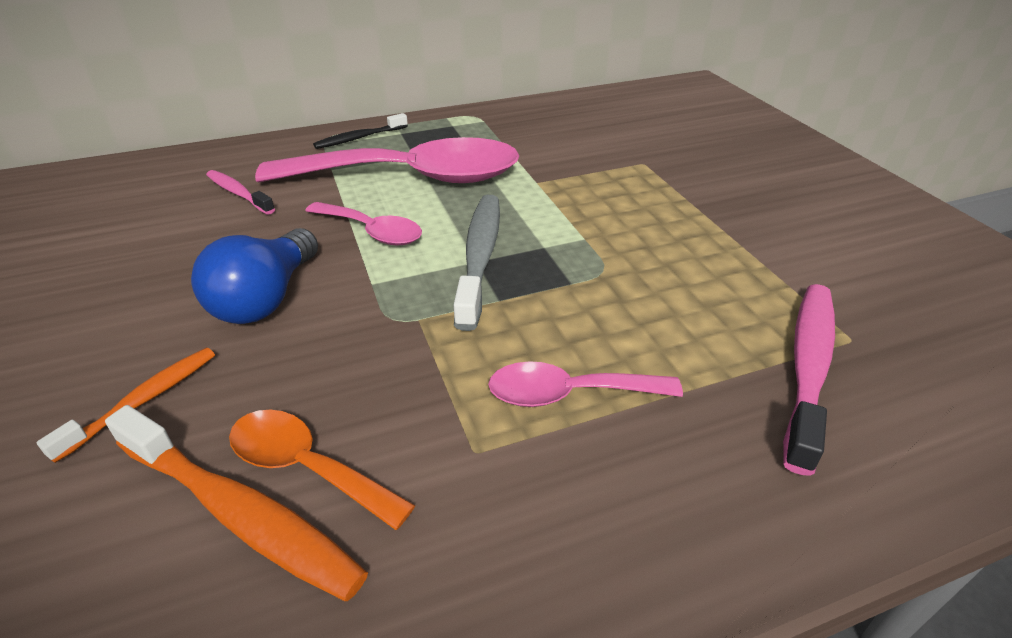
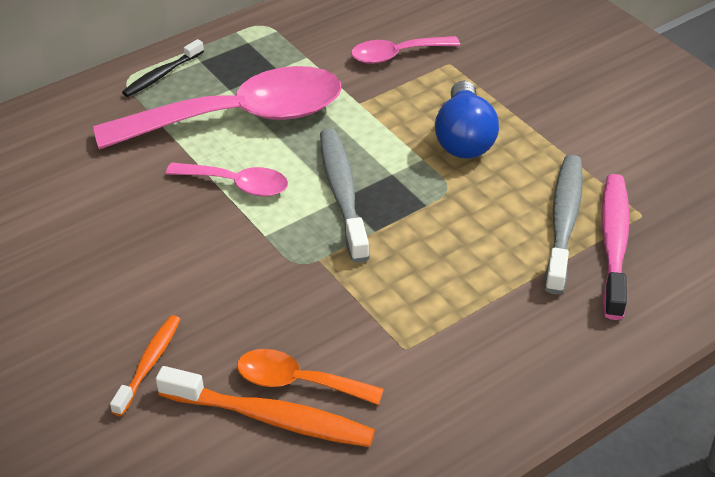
camera: 15 degrees left, 5 degrees up
blue light bulb [191,228,318,324] -> blue light bulb moved to [435,81,499,159]
pink toothbrush [206,170,275,214] -> none
pink spoon [488,361,683,407] -> pink spoon moved to [351,36,460,64]
none -> grey toothbrush [545,155,583,294]

